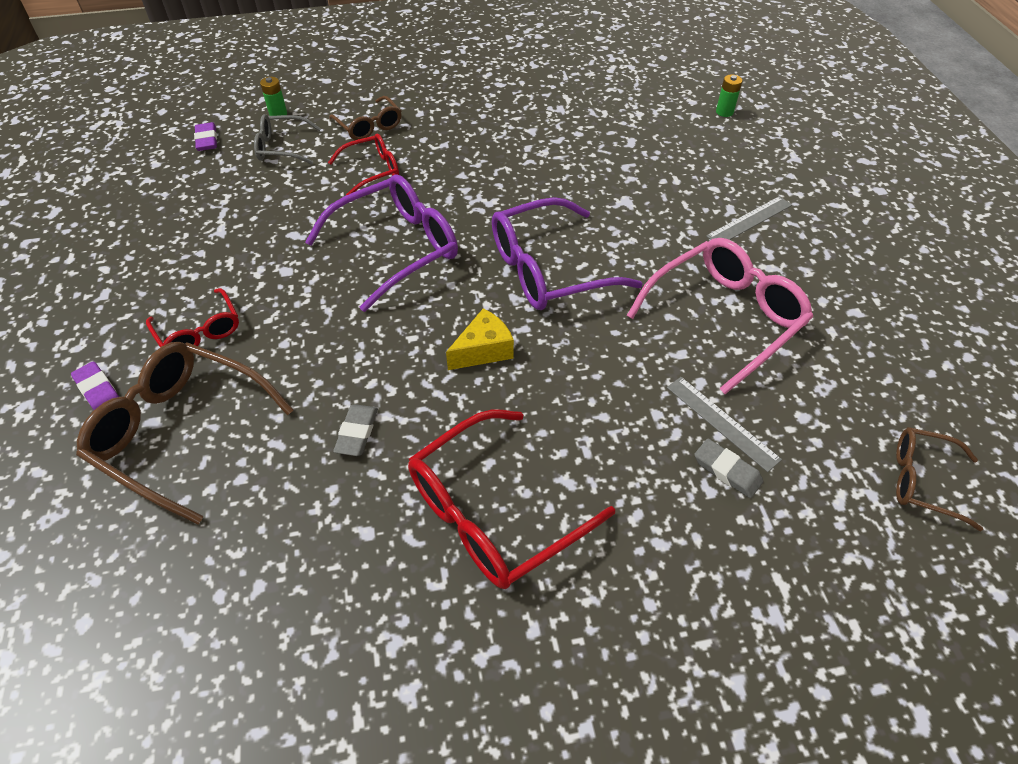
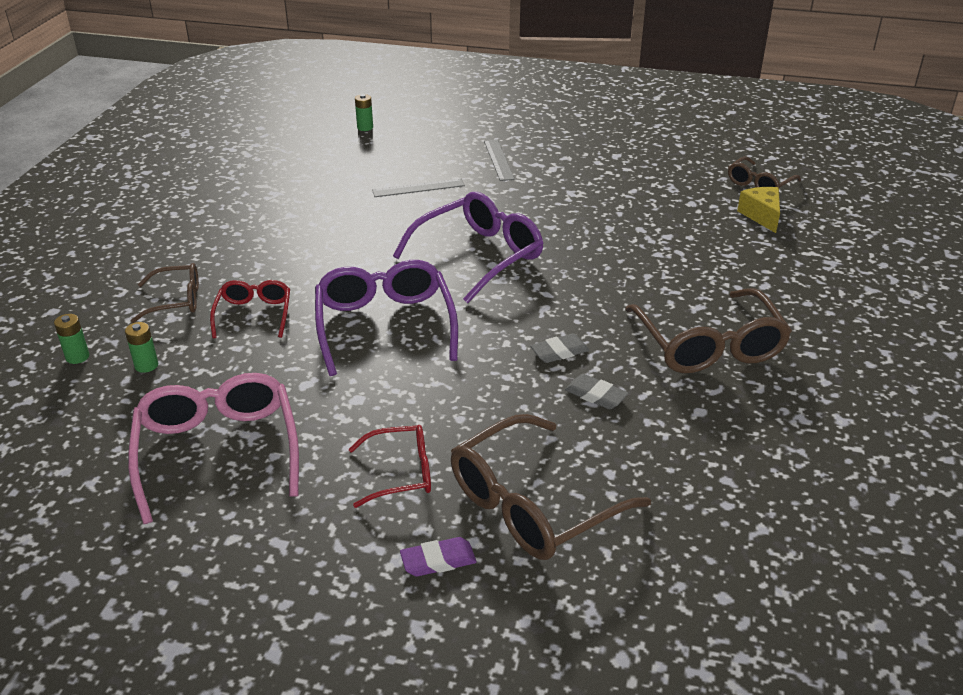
camera: 65 degrees left, 15 degrees down
purple eraser [194,122,217,151] -> none
grey glasses [254,114,321,164] -> green battery [125,322,158,373]
red glasses [408,410,615,589] -> brown glasses [625,288,792,373]
yellow cheese [446,308,514,370] -> yellow cheese moved to [737,187,780,233]
purple glasses [492,197,643,310] -> purple glasses turned 135 degrees counterclockwise [393,192,543,303]
pink glasses [627,238,813,394] -> pink glasses moved to [128,373,299,524]
grey ruler [667,377,782,472] -> grey ruler moved to [372,178,465,197]
grey eraser [694,439,763,498] -> grey eraser moved to [530,333,590,363]

